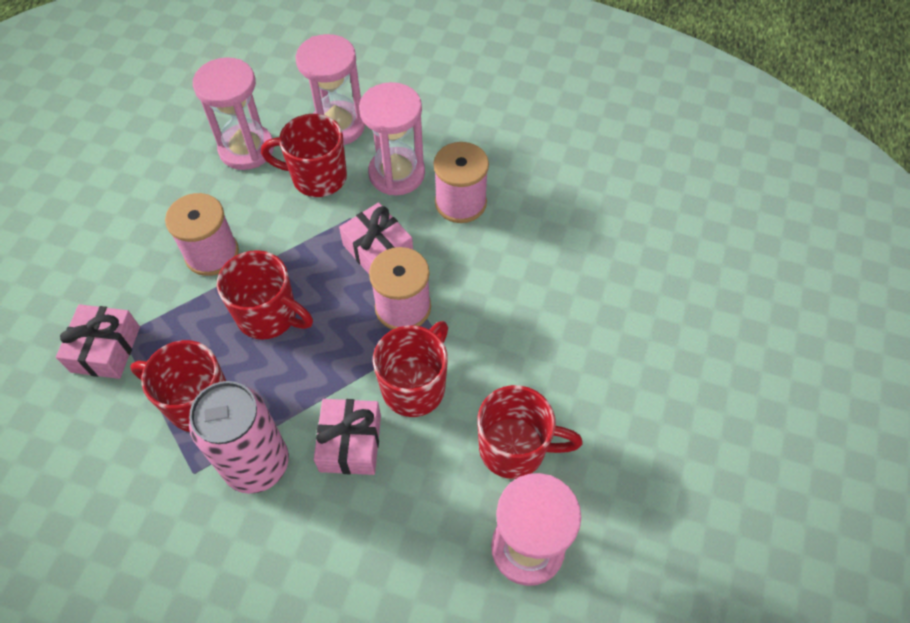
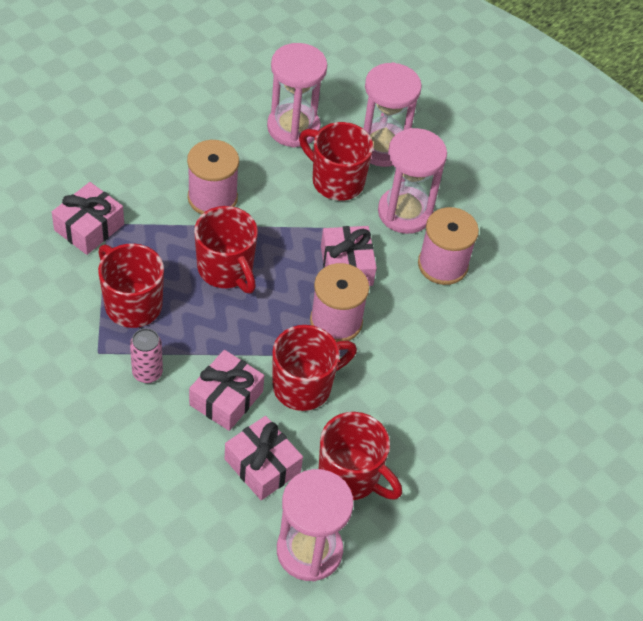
camera: 25 degrees right, 5 degrees down
pink can [189,381,289,494] -> pink can [130,328,163,383], size x0.51
none -> pink gift [225,416,303,500]

